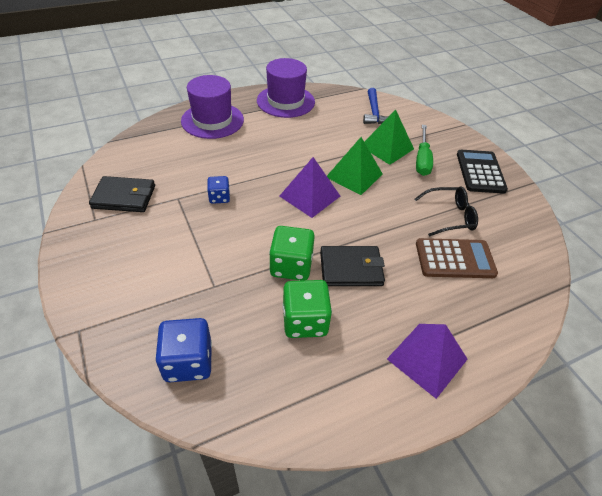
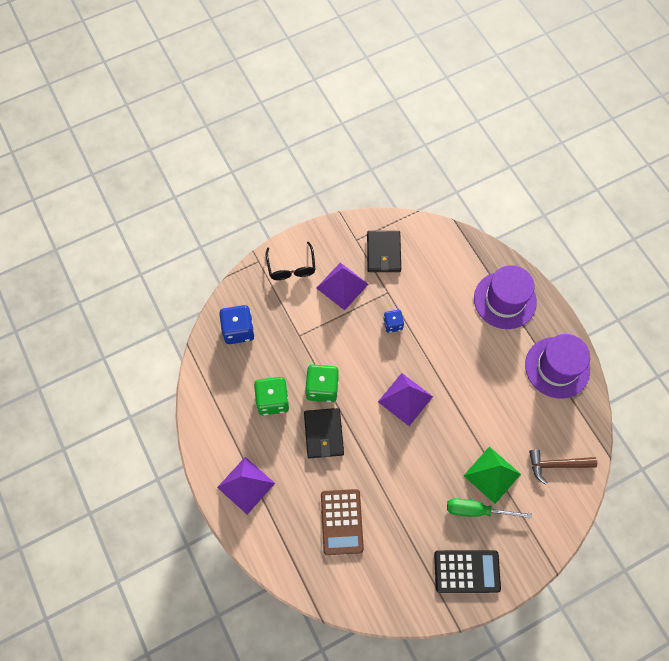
camera: 90 degrees right, 20 degrees up
green pyramid [327,137,383,195] -> none
blue hammer [363,88,389,124] -> brown hammer [529,449,597,484]
black glasses [414,187,478,237] -> black glasses moved to [266,242,315,280]
none -> purple pyramid [317,263,369,310]

